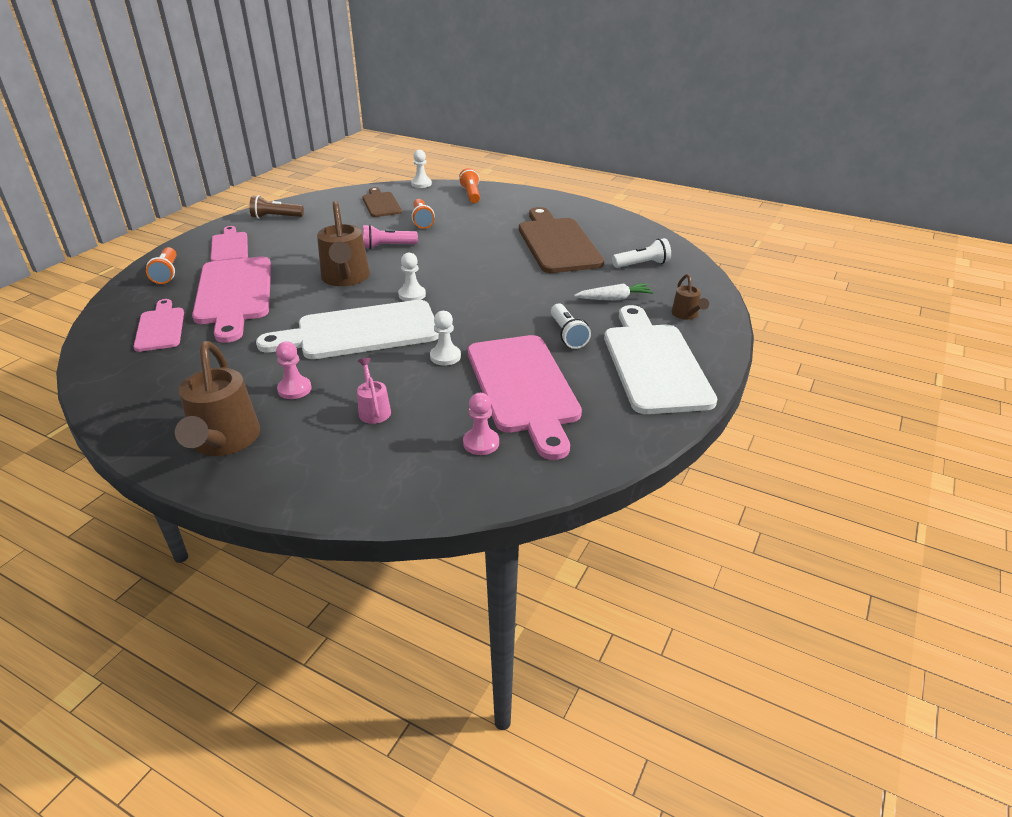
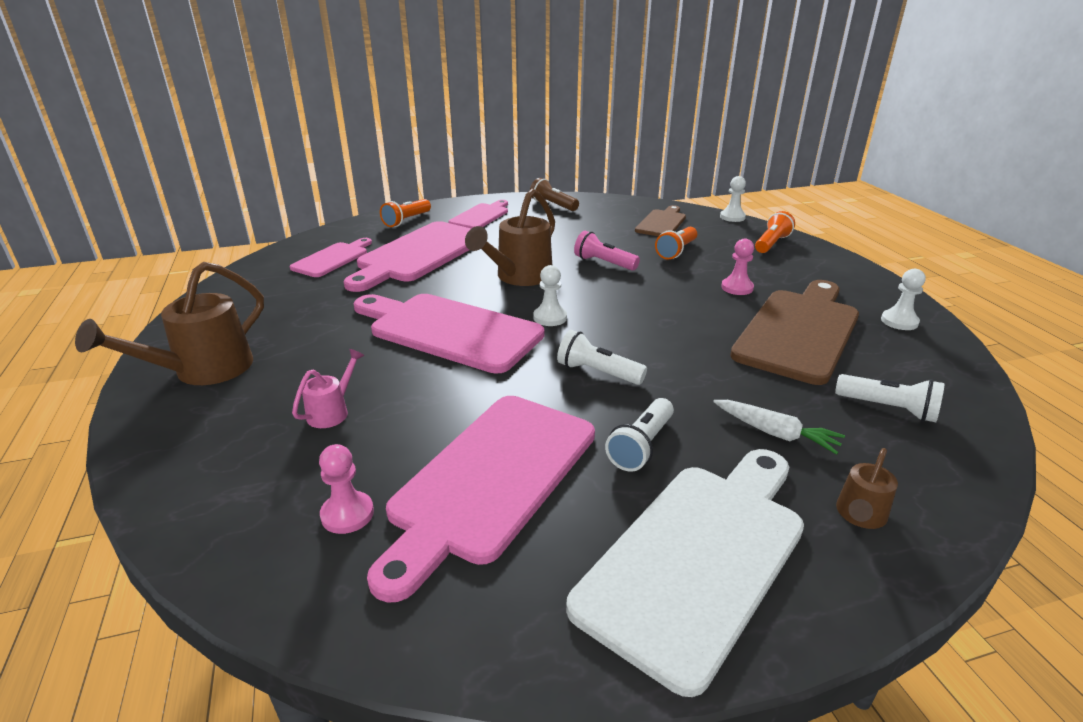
camera: 45 degrees right, 5 degrees down
white cutting board [256,300,439,359] -> pink cutting board [354,294,544,374]
pink pawn [276,342,312,399] -> pink pawn moved to [721,238,754,295]
white pawn [430,311,461,365] -> white pawn moved to [881,269,926,330]
none -> white flashlight [557,330,647,385]

